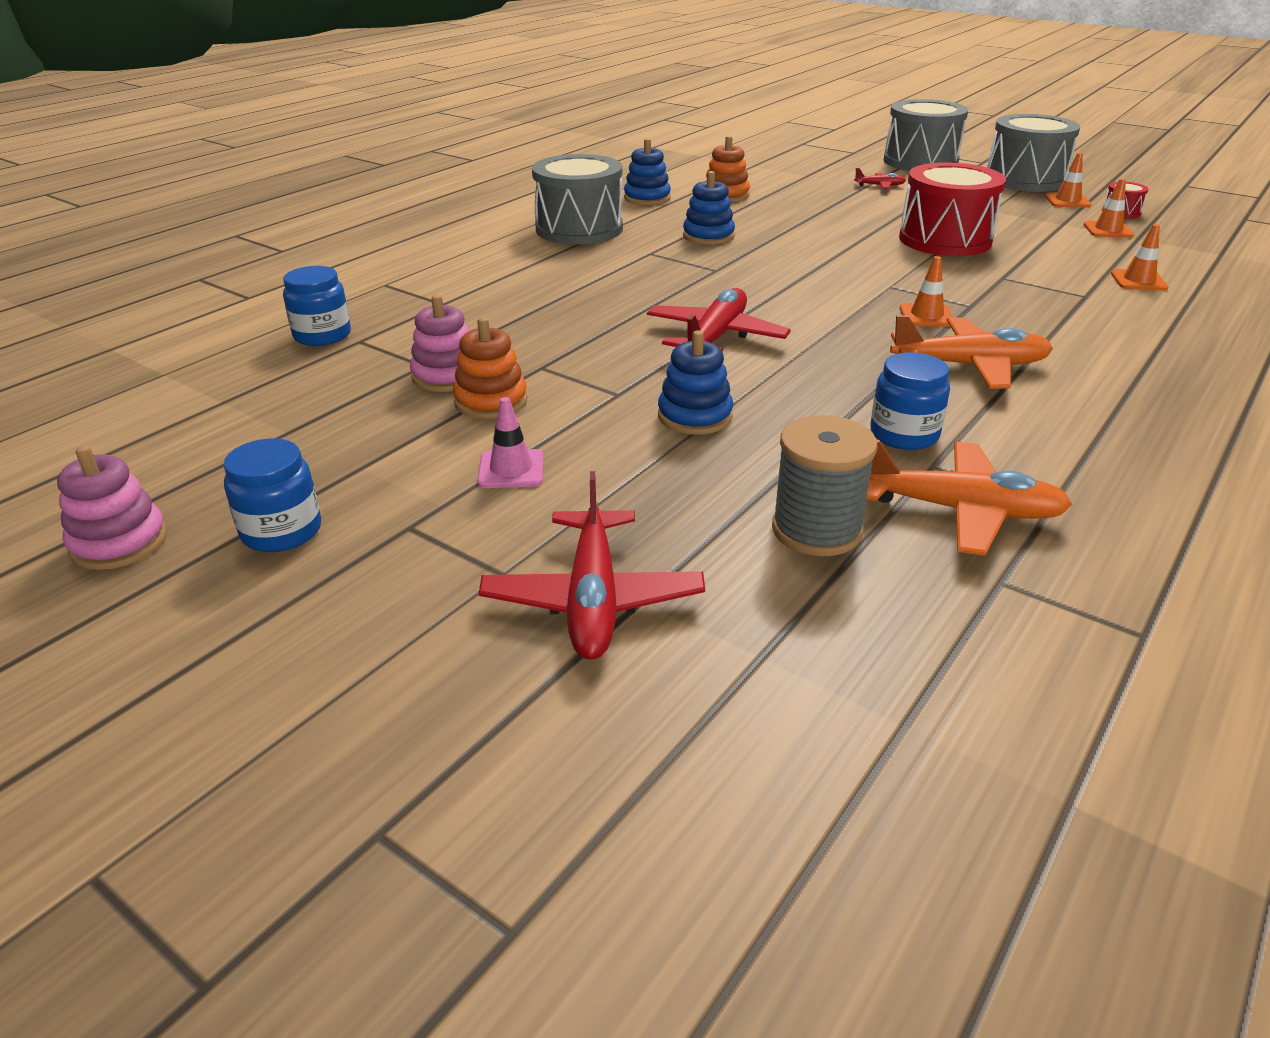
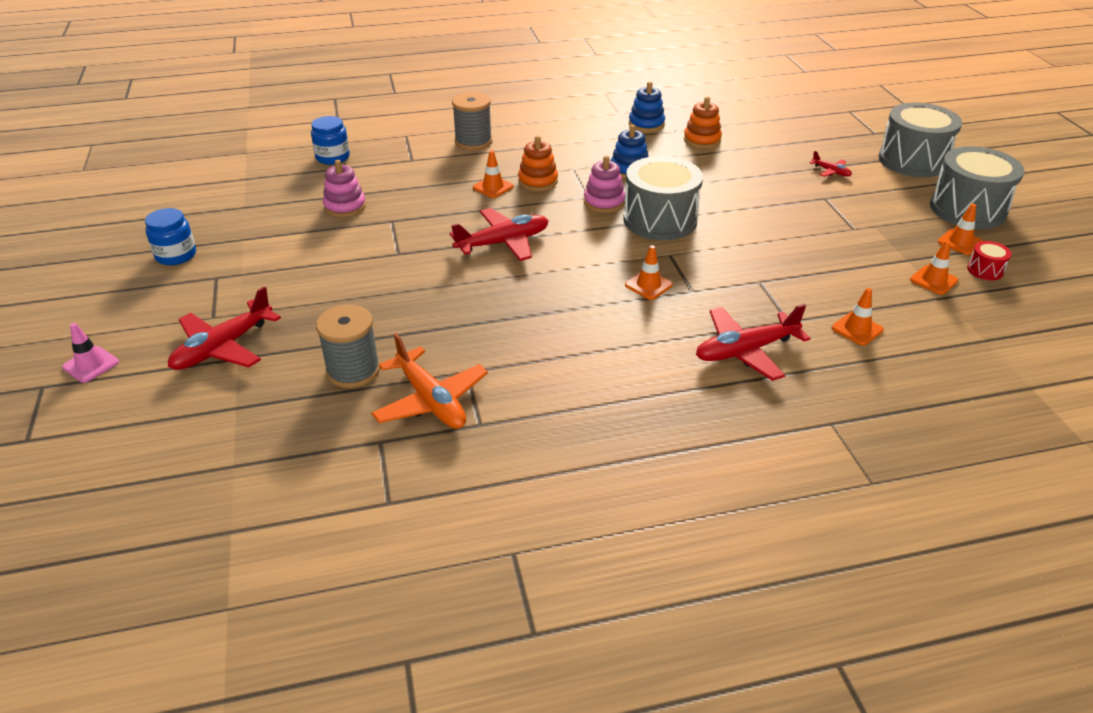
camera: 40 degrees right, 5 degrees up
pink stacking toy [57,446,167,570] -> pink stacking toy moved to [584,156,625,213]
orange stacking toy [453,317,527,419] -> orange stacking toy moved to [518,136,558,191]
pink traffic cone [477,397,544,488] -> pink traffic cone moved to [62,323,119,383]
grey drum [532,154,623,244] -> grey drum moved to [623,156,703,240]
blue stacking toy [658,330,733,435] -> none
blue jar [870,352,950,450] -> none
orange plane [890,315,1053,389] -> none
red drum [899,162,1006,256] -> none
none -> grey spool [452,92,492,150]
none -> orange traffic cone [473,150,514,198]
none -> red plane [696,304,810,381]

